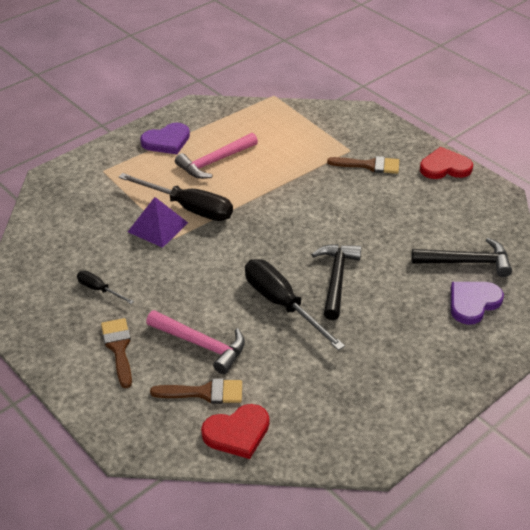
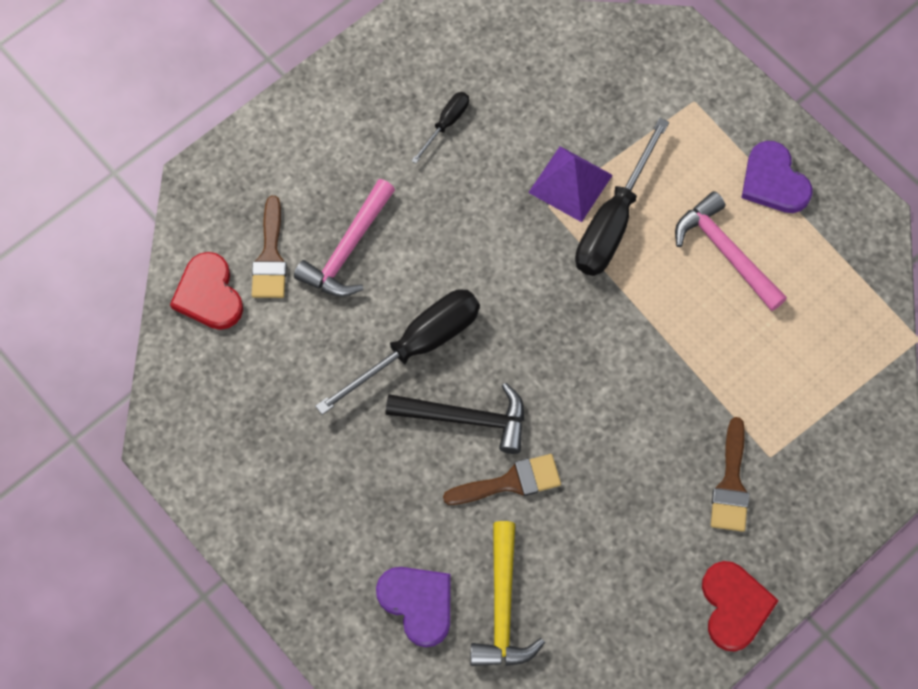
camera: 90 degrees right, 25 degrees up
brown brush [101,318,132,388] -> brown brush moved to [443,454,561,505]
black hammer [411,238,512,277] -> yellow hammer [470,521,545,666]

